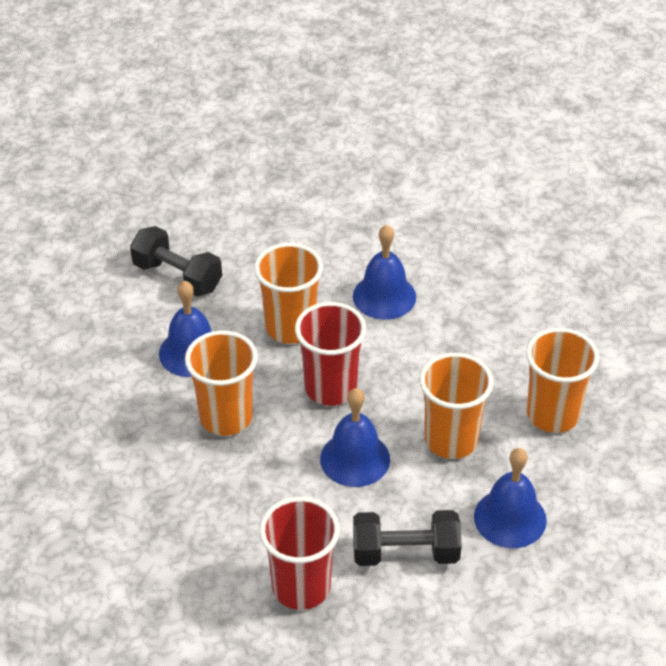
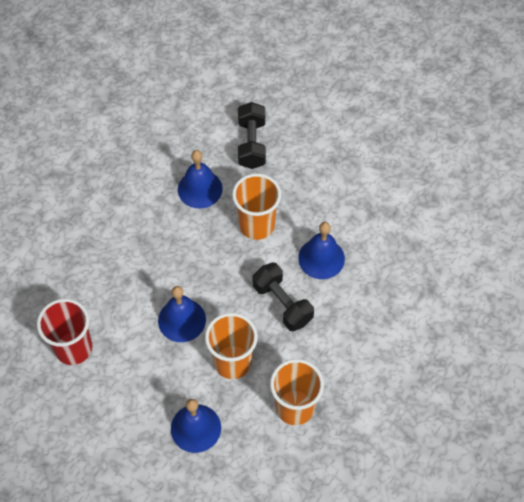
camera: 55 degrees right, 15 degrees up
orange cup [185,330,258,436] -> none
red cup [295,302,366,406] -> none
black dumbbell [353,510,462,566] -> black dumbbell moved to [253,262,314,332]

